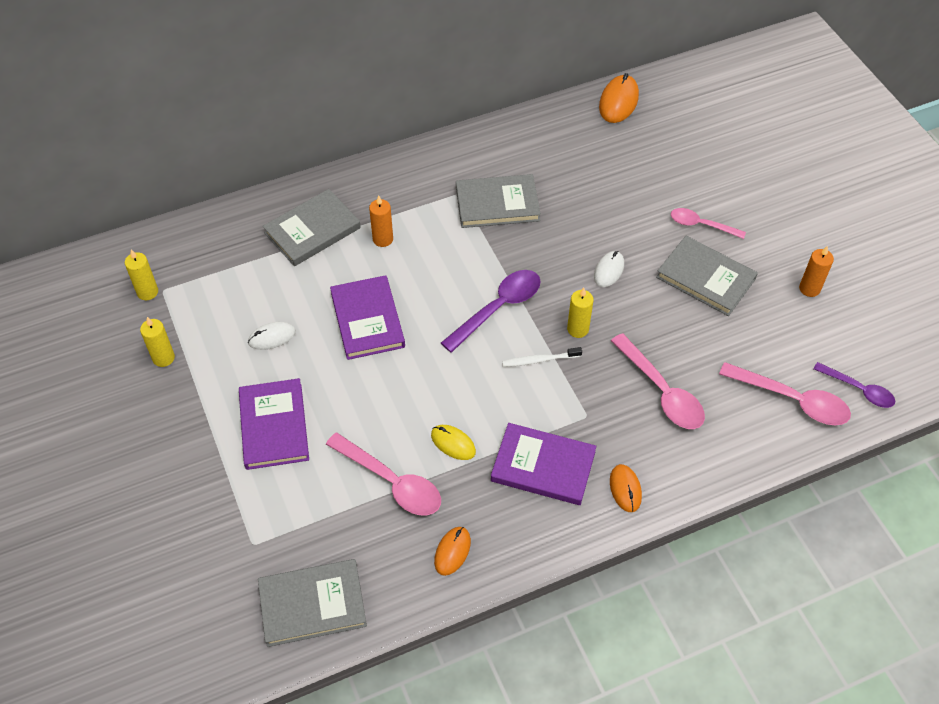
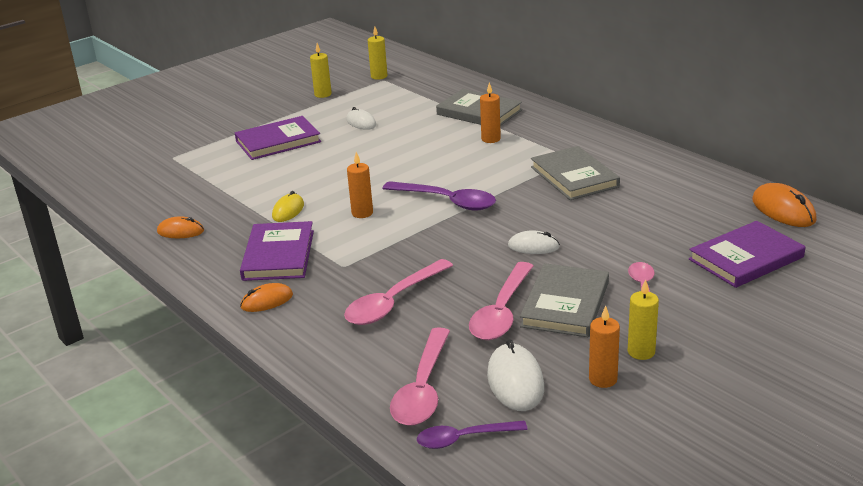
camera: 75 degrees right, 25 degrees down
grey book [258,559,367,647] -> none
pink spoon [326,433,441,515] -> pink spoon moved to [469,262,533,340]
purple book [330,275,405,360] -> purple book moved to [689,221,805,288]
white toothbrush [502,347,582,367] -> none
yellow candle [567,288,594,338] -> yellow candle moved to [628,279,659,360]
orange mouse [599,73,639,123] -> orange mouse turned 60 degrees clockwise [752,183,817,227]
purple spoon [813,362,895,408] -> purple spoon turned 60 degrees clockwise [417,420,528,449]
none -> orange candle [347,152,373,218]
none -> white mouse [487,339,544,411]

